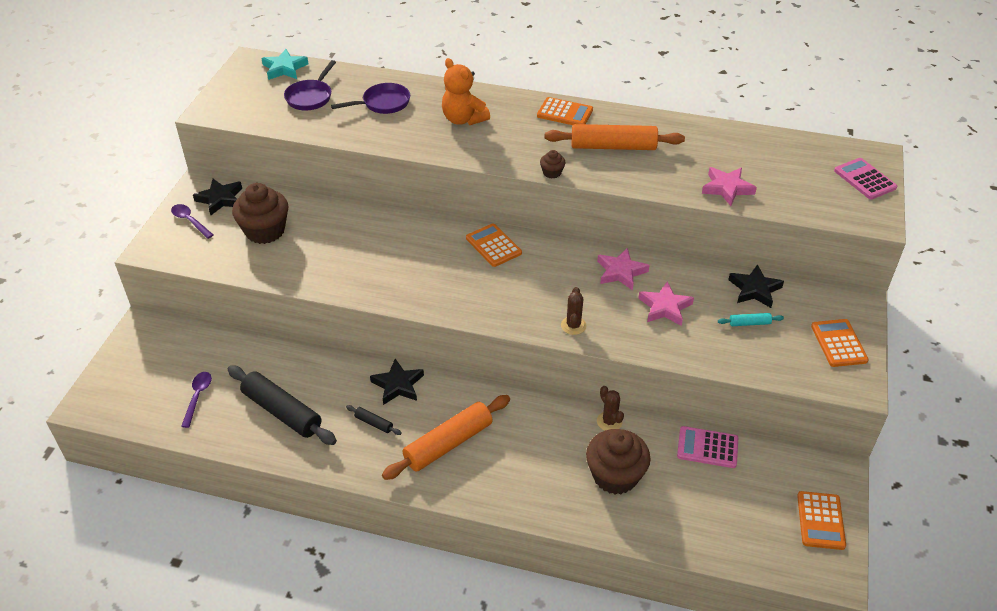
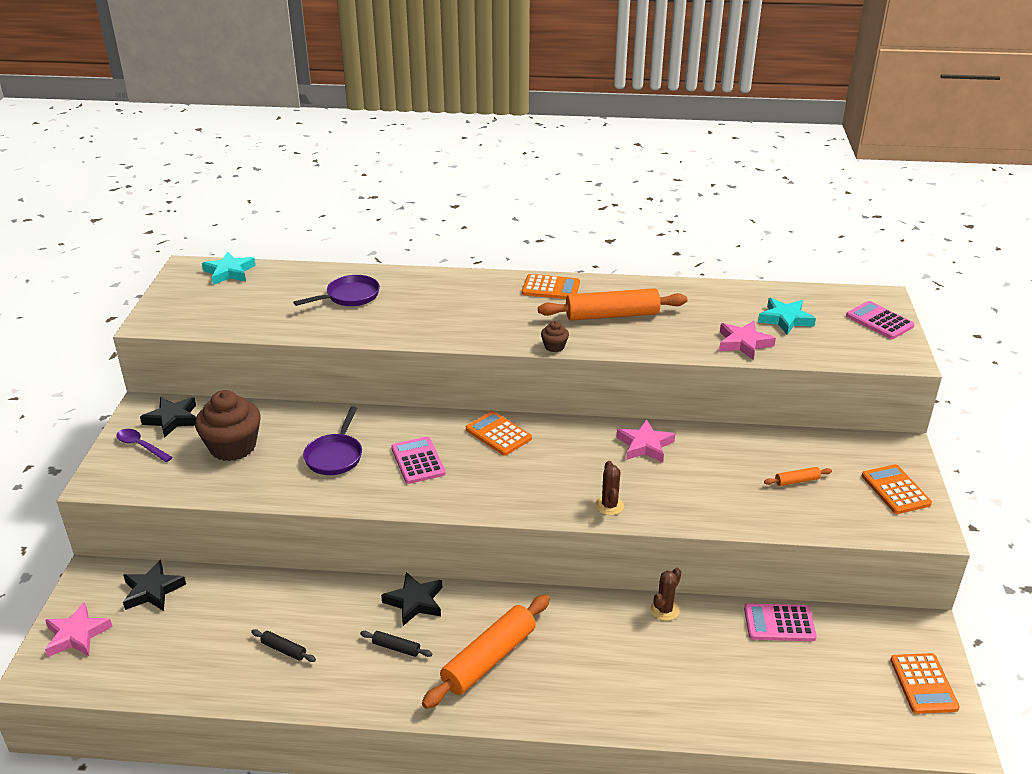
camera: 10 degrees left, 10 degrees down
purple spoon [181,372,212,428] -> none
black rolling pin [228,365,337,445] -> black rolling pin [251,629,316,662], size x0.44
purple pan [284,60,336,111] -> purple pan moved to [303,406,362,475]
orange teddy bear [442,58,490,125] -> none
brown cupcake [586,429,651,495] -> none
brown cactus [597,386,624,431] -> brown cactus turned 75 degrees clockwise [650,568,681,621]
pink star [638,281,694,326] -> pink star moved to [45,602,113,657]
turquoise rolling pin [718,313,784,326] -> orange rolling pin [764,467,832,486]
black star [728,264,784,308] -> black star moved to [123,560,186,611]
none -> pink calculator [391,437,446,484]
none -> turquoise star [758,298,816,335]

